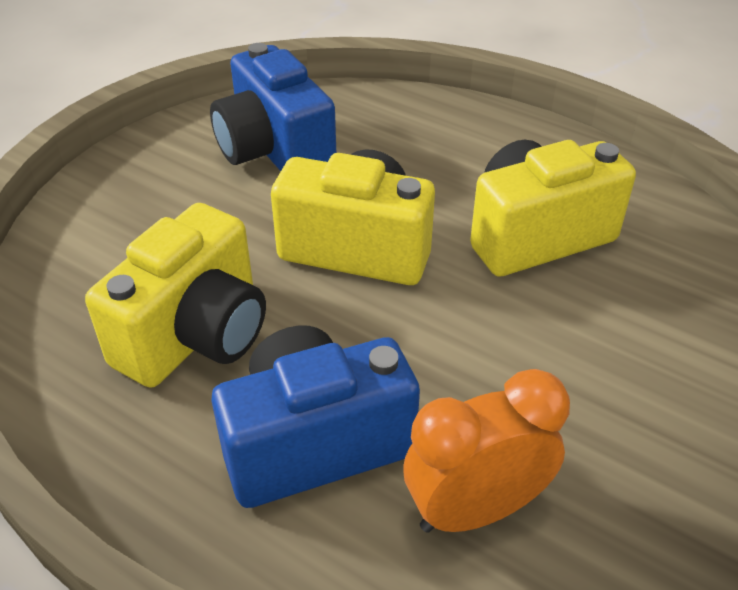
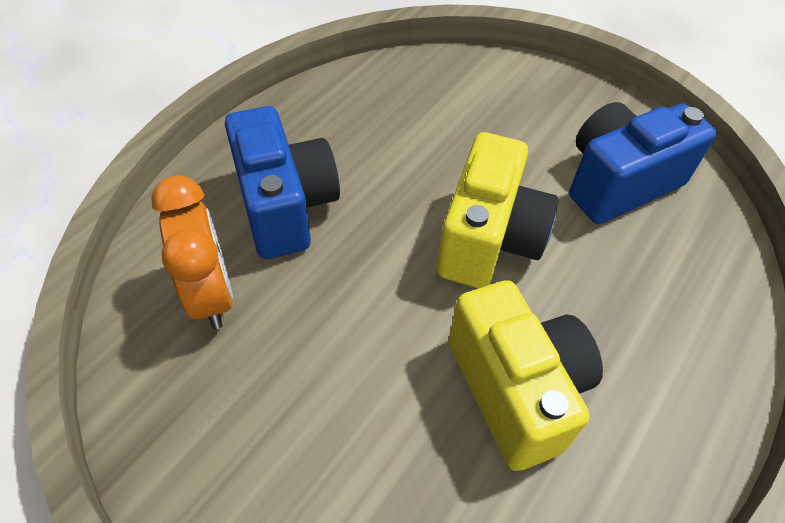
camera: 90 degrees right, 10 degrees up
yellow camera [85,203,266,388] -> none

